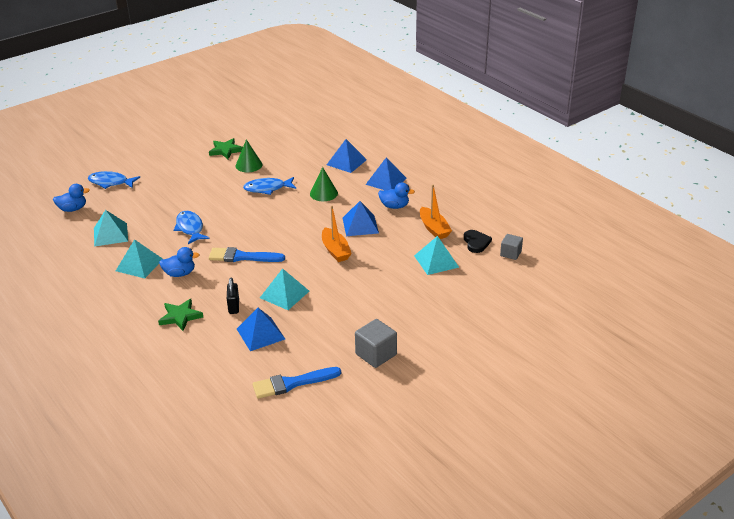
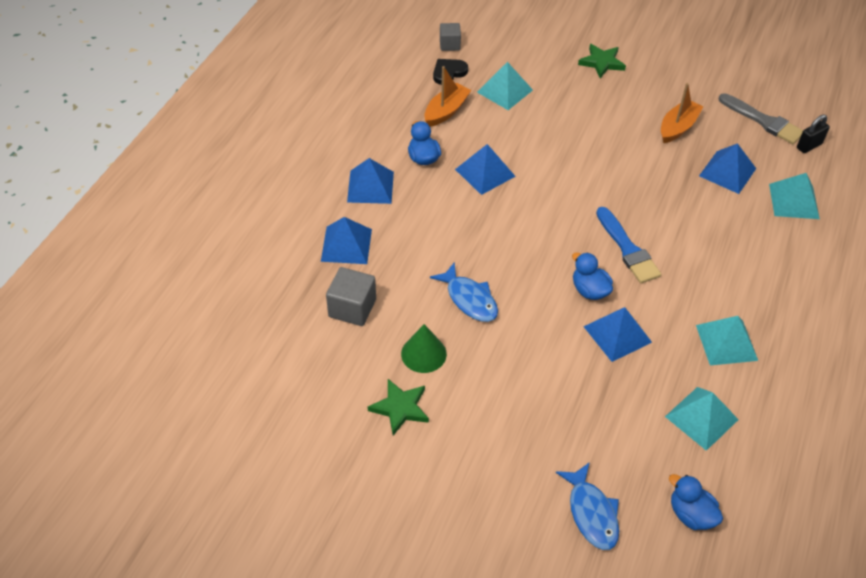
camera: 120 degrees left, 15 degrees up
green star [158,299,203,331] -> green star moved to [578,44,626,78]
blue duck [159,247,199,277] -> blue duck moved to [572,252,613,300]
blue fish [174,211,210,244] -> blue pyramid [583,307,652,362]
black padlock [227,278,239,314] -> black padlock moved to [797,115,830,153]
blue brush [253,367,341,399] -> grey brush [719,93,803,144]
turquoise pyramid [260,268,309,310] -> turquoise pyramid moved to [769,173,820,219]
green cone [310,167,338,201] -> none
orange boat [322,206,352,262] -> orange boat moved to [661,83,703,143]
grey cube [355,319,397,368] -> grey cube moved to [326,267,376,326]

